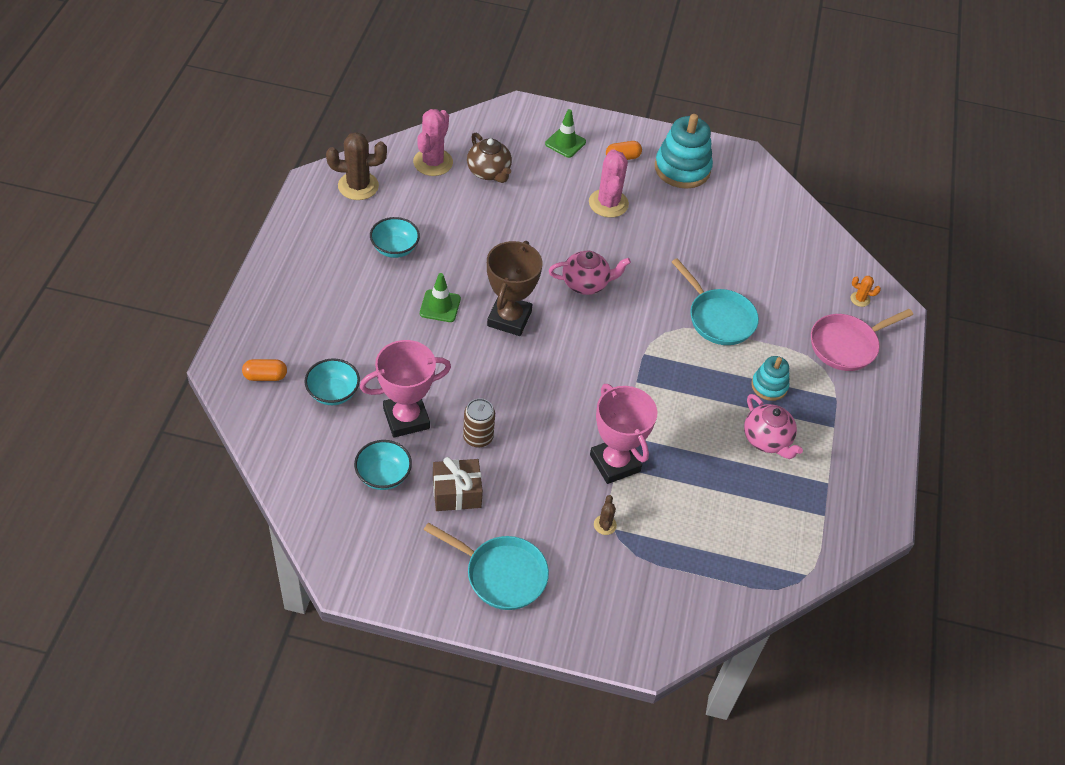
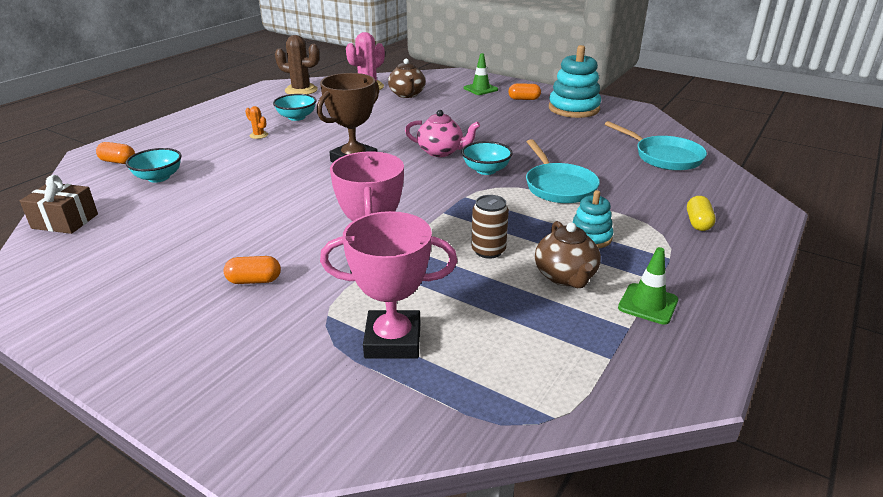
camera: 25 degrees right, 20 degrees down
turquoise bowl [354,440,412,490] -> turquoise bowl moved to [462,141,513,175]
pink trophy [360,340,451,438] -> pink trophy moved to [320,211,457,359]
green traffic cone [420,273,461,322] -> green traffic cone moved to [618,247,678,325]
turquoise pan [424,523,549,610] -> turquoise pan moved to [605,121,707,171]
brown gift [433,457,483,511] -> brown gift moved to [20,175,98,234]
brown can [463,398,495,448] -> brown can moved to [471,195,509,259]
pink cactus [589,149,629,218] -> none
brown cactus [594,495,617,535] -> none
pink teapot [744,394,803,459] -> brown teapot [535,221,601,288]
pink pan [811,309,913,371] -> yellow capsule [687,196,716,231]
orange cactus [851,276,881,307] -> orange cactus moved to [245,106,268,139]
none -> orange capsule [224,256,281,284]

